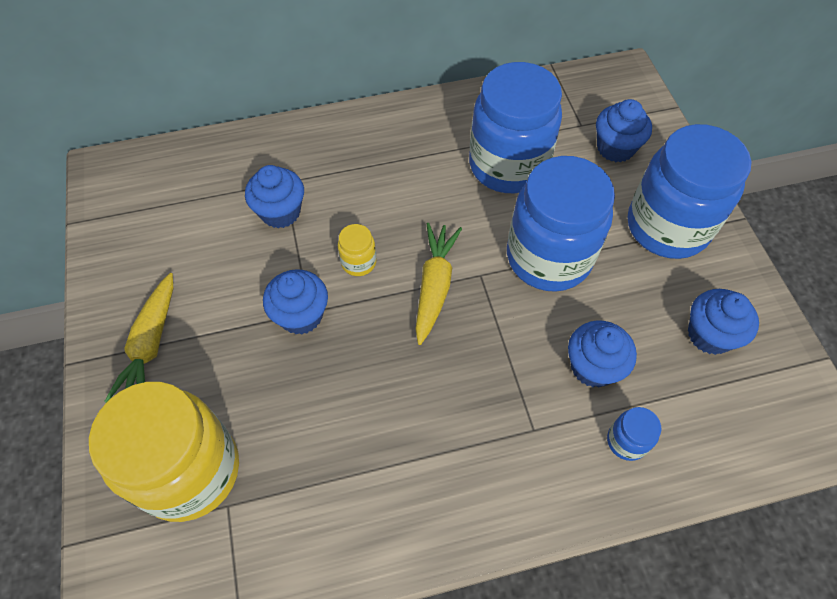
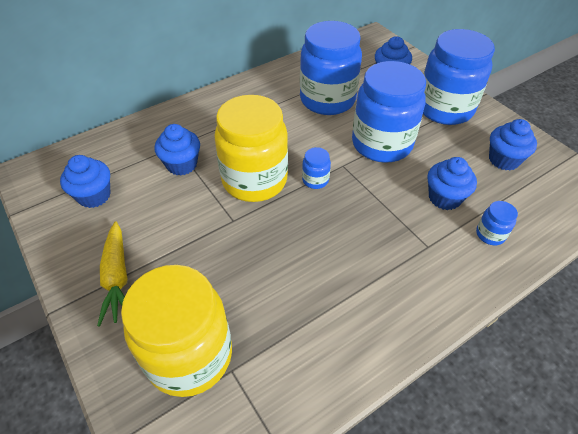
camera: 20 degrees left, 10 degrees down
blue cupcake [263,269,328,335] -> blue cupcake moved to [60,155,111,208]
yellow jar [338,224,376,276] -> yellow jar [215,95,288,202], size x2.44
yellow carrot [415,223,462,345] -> blue jar [302,147,331,189]

